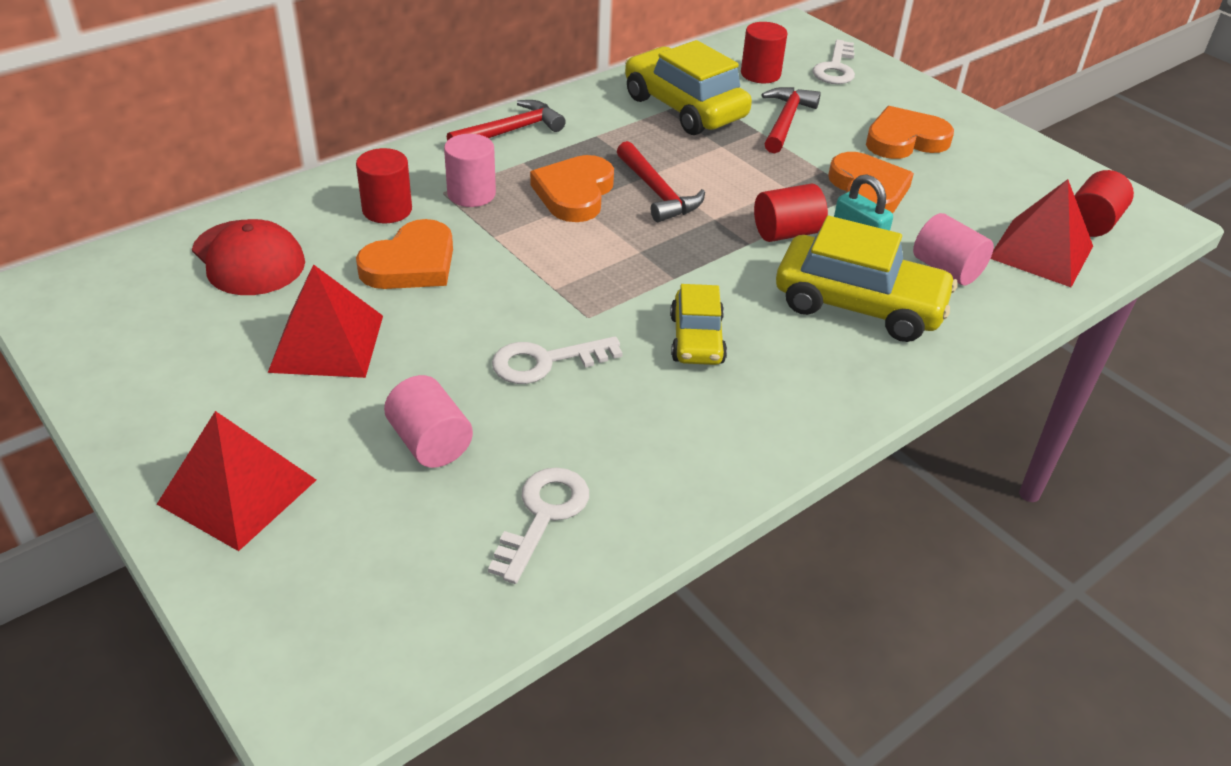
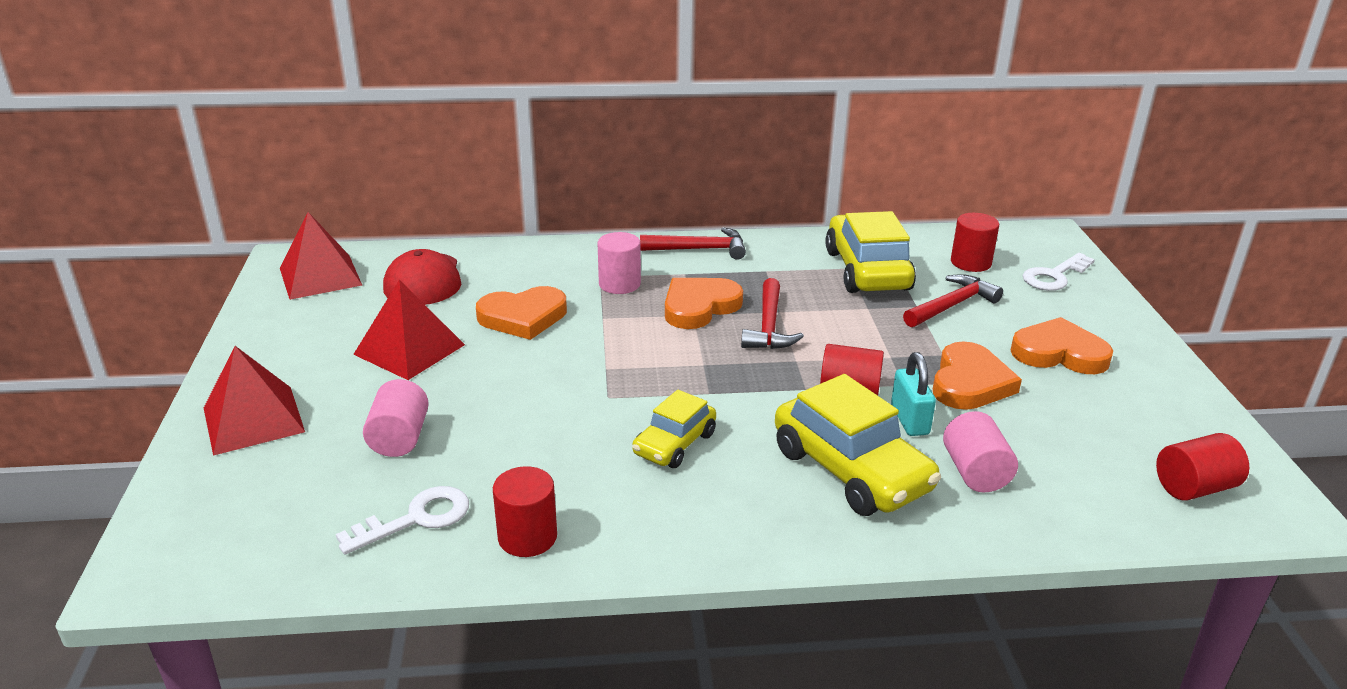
camera: 35 degrees right, 10 degrees down
red cylinder [356,148,412,223] -> red cylinder moved to [493,466,557,557]
white key [492,336,623,384] -> none
red pyramid [990,179,1093,287] -> red pyramid moved to [280,212,362,300]

